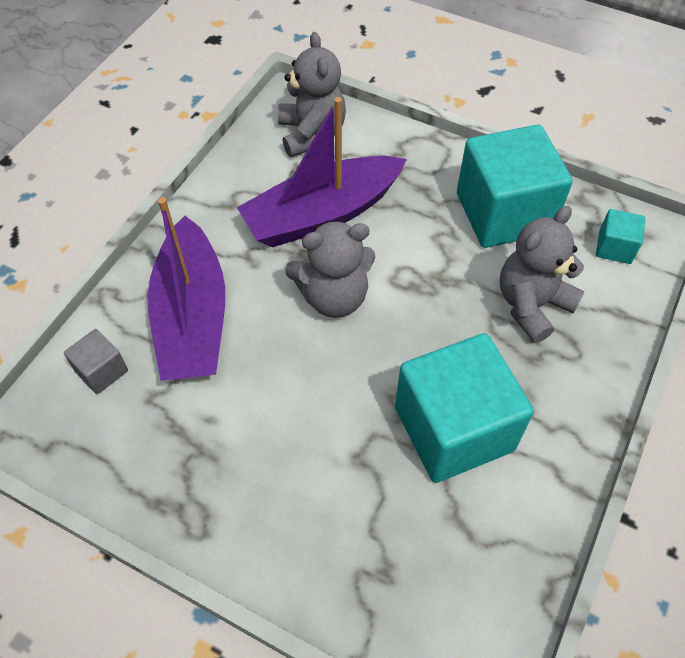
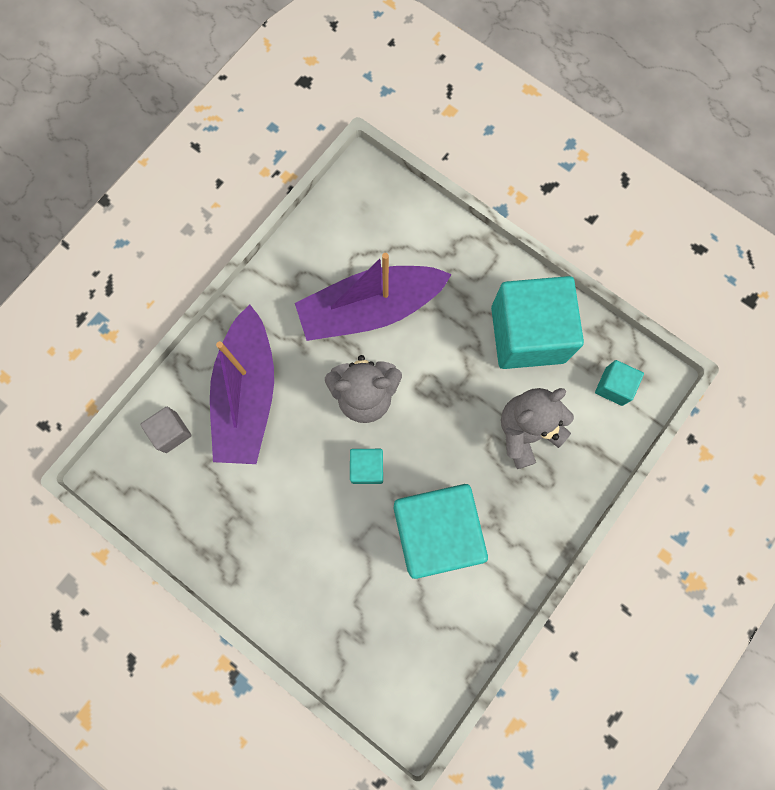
camera: 10 degrees right, 20 degrees up
grey teddy bear [278,32,346,157] -> none
none -> turquoise cube [350,449,383,484]

